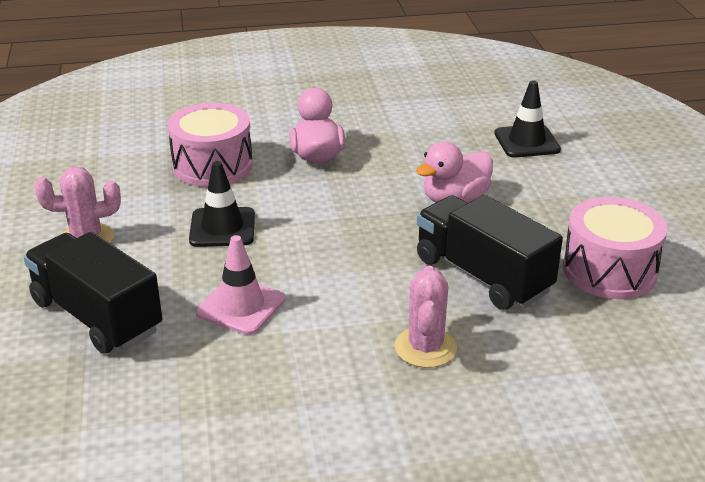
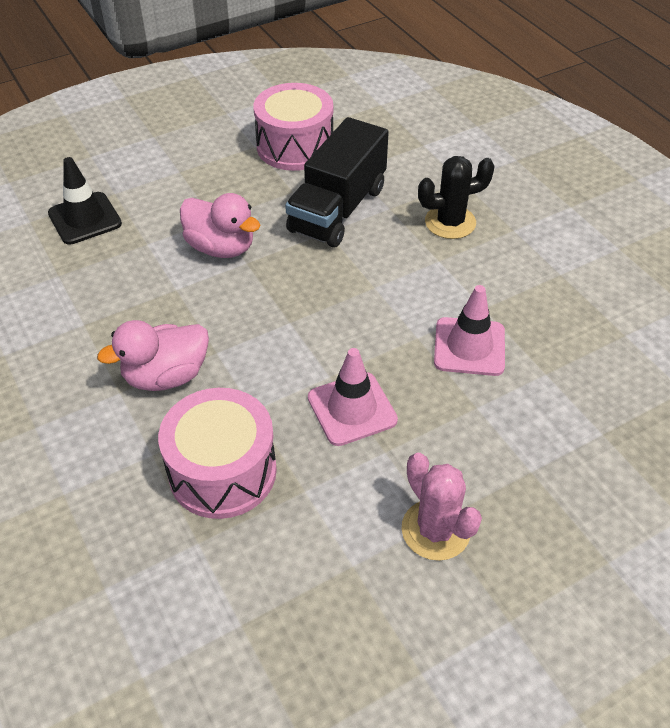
camera: 110 degrees left, 15 degrees up
black truck [23,232,162,354] -> none
black traffic cone [189,161,255,247] -> pink traffic cone [308,348,398,446]
pink cactus [395,266,457,368] -> black cactus [418,156,495,239]

